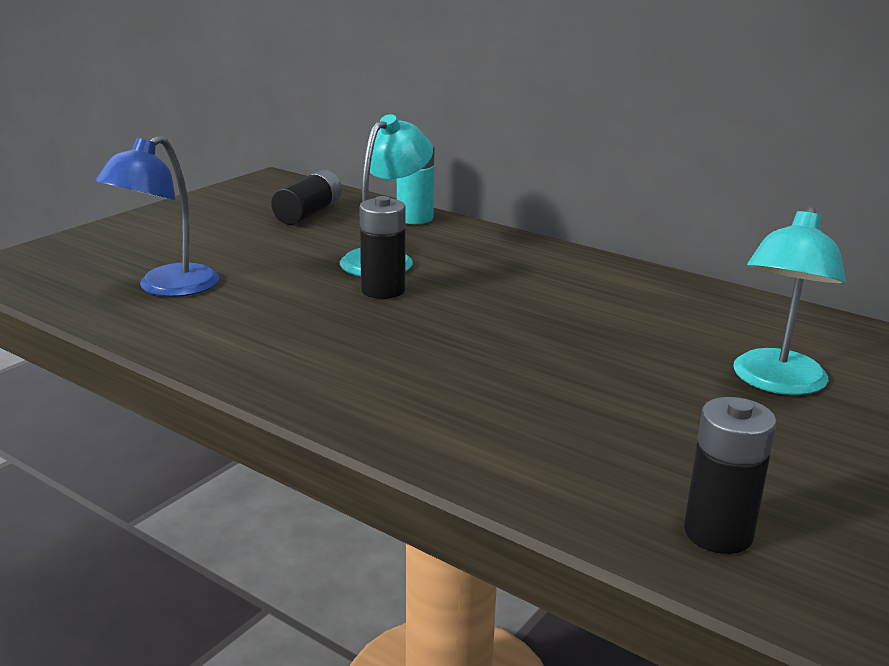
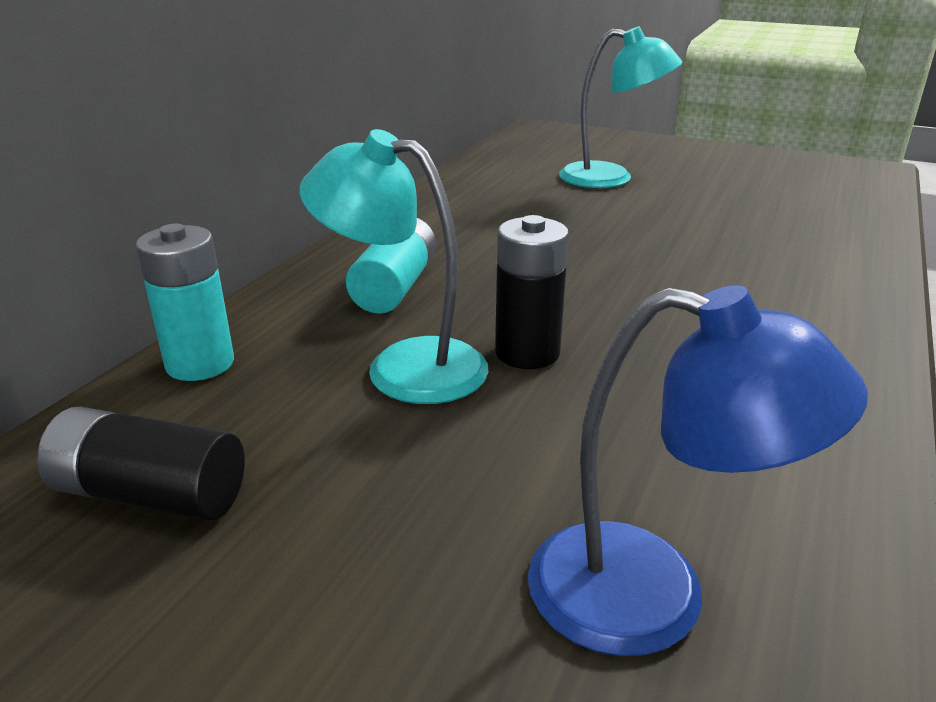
camera: 100 degrees left, 5 degrees up
black battery [684,397,776,554] -> none
none -> turquoise battery [346,218,436,314]

